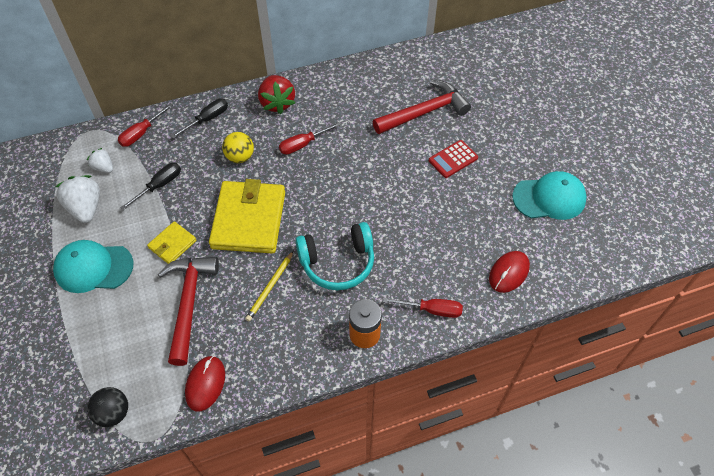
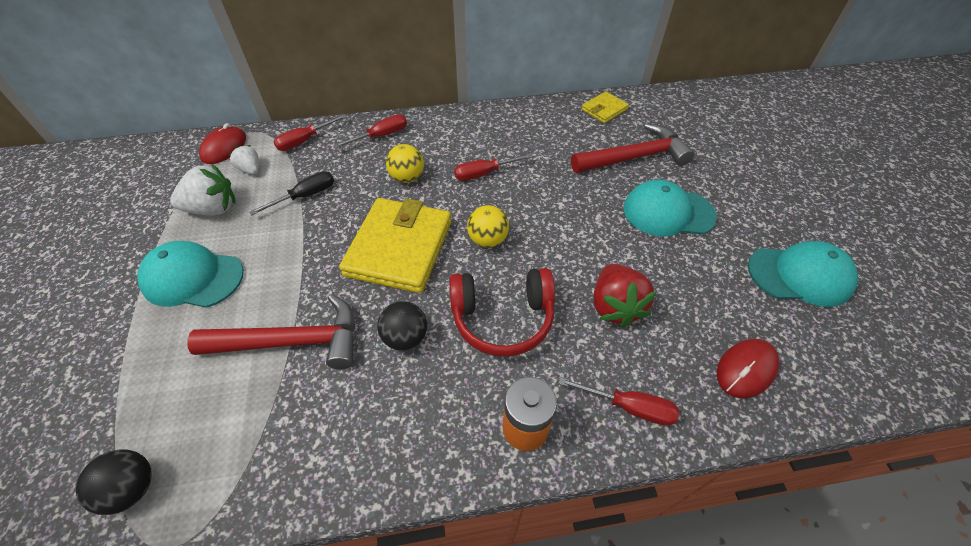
camera: 10 degrees right, 5 degrees down
white strawberry [55,175,100,223] -> white strawberry turned 90 degrees clockwise [170,164,236,215]
yellow wallet [147,221,197,264] -> yellow wallet moved to [582,91,629,123]
red hammer [158,257,219,366] -> red hammer turned 75 degrees clockwise [187,294,355,369]
black screwdriver [171,99,228,139] -> red screwdriver [334,114,407,148]
red mouse [185,356,225,411] -> red mouse moved to [199,123,246,164]
yellow pencil [245,251,294,321] -> black ball [377,301,427,351]
red strawberry [258,75,295,114] -> red strawberry moved to [594,264,657,328]
turquoise headphones [295,222,374,290] -> red headphones [449,268,555,357]
red calculator [429,140,478,178] -> turquoise cap [624,180,717,236]
none -> yellow ball [467,205,509,248]

